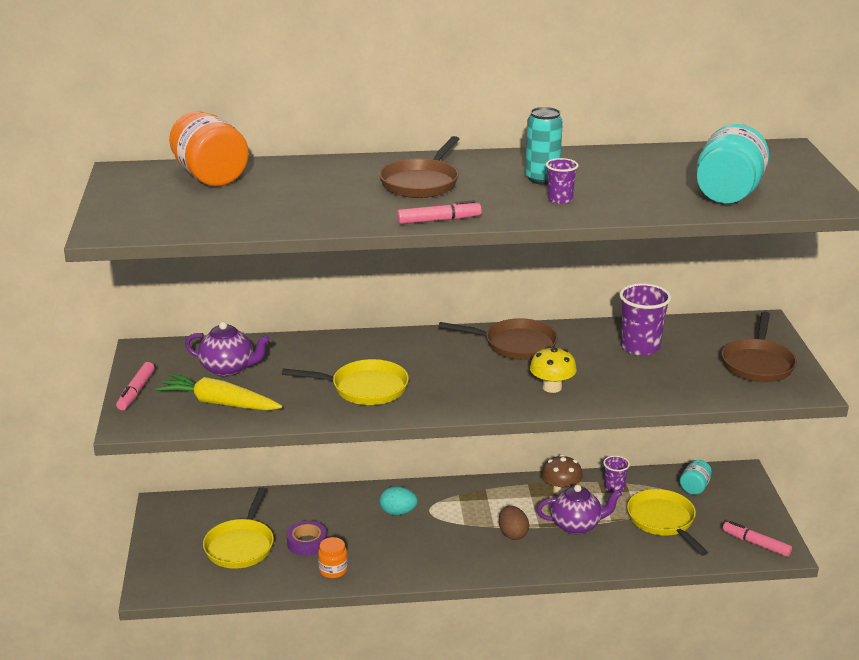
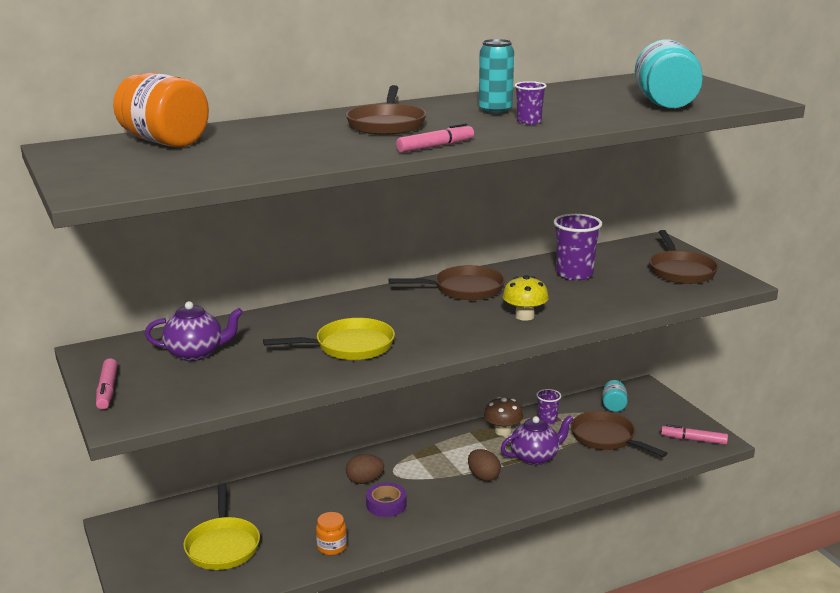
camera: 20 degrees left, 5 degrees down
yellow carrot [155,374,282,411] -> none
purple tape [287,521,327,556] -> purple tape moved to [366,483,407,517]
turquoise egg [380,486,418,515] -> brown egg [346,454,384,484]
yellow pan [627,489,708,556] -> brown pan [571,411,667,457]

